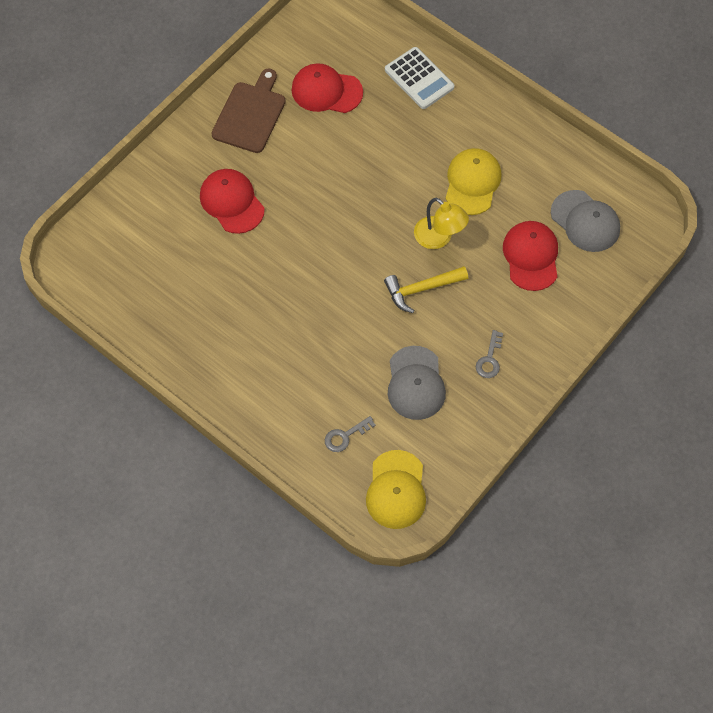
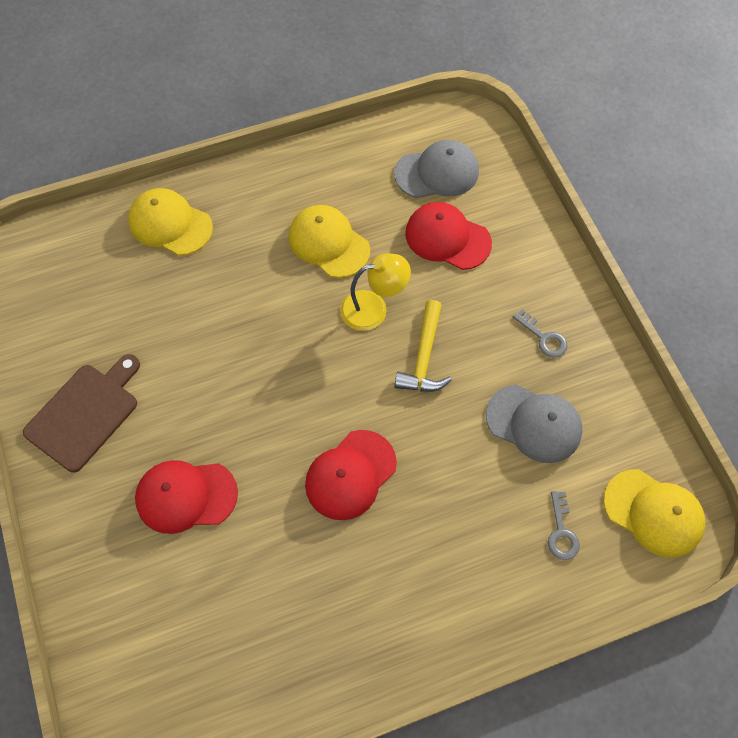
camera: 60 degrees left, 0 degrees up
brown cutting board [212,69,286,153] -> brown cutting board turned 75 degrees clockwise [23,354,140,473]
red cap [291,63,363,113] -> red cap moved to [305,430,397,520]
white calculator [385,47,454,109] -> yellow cap [128,188,213,256]

